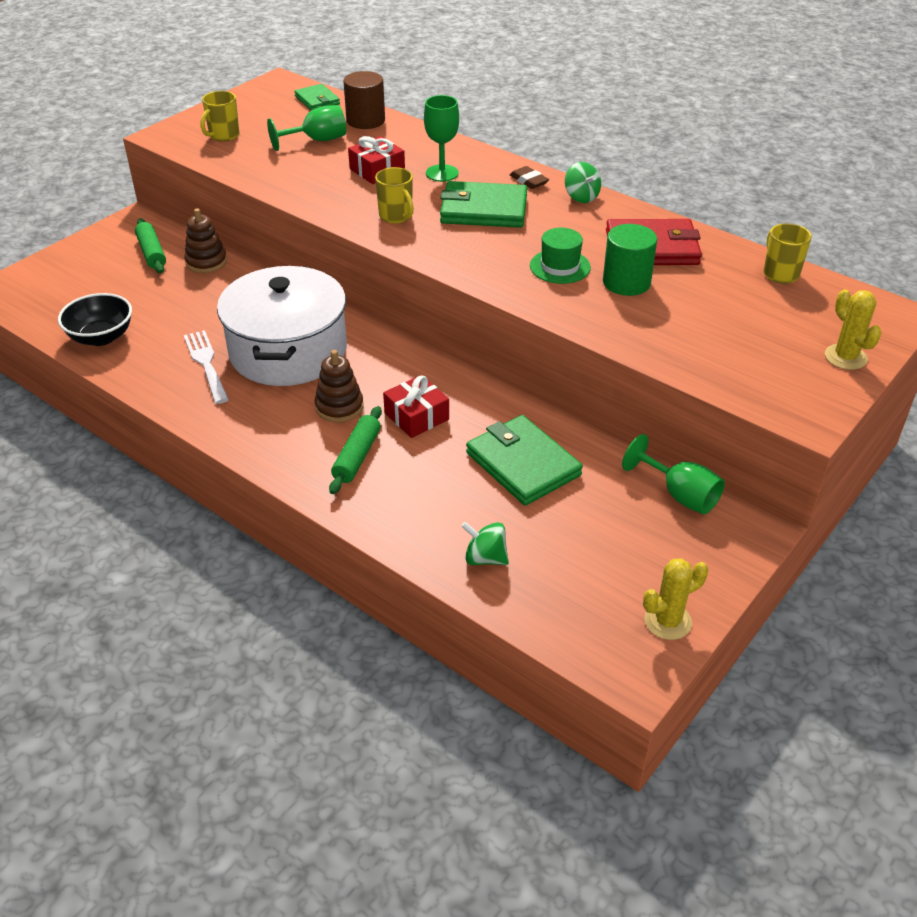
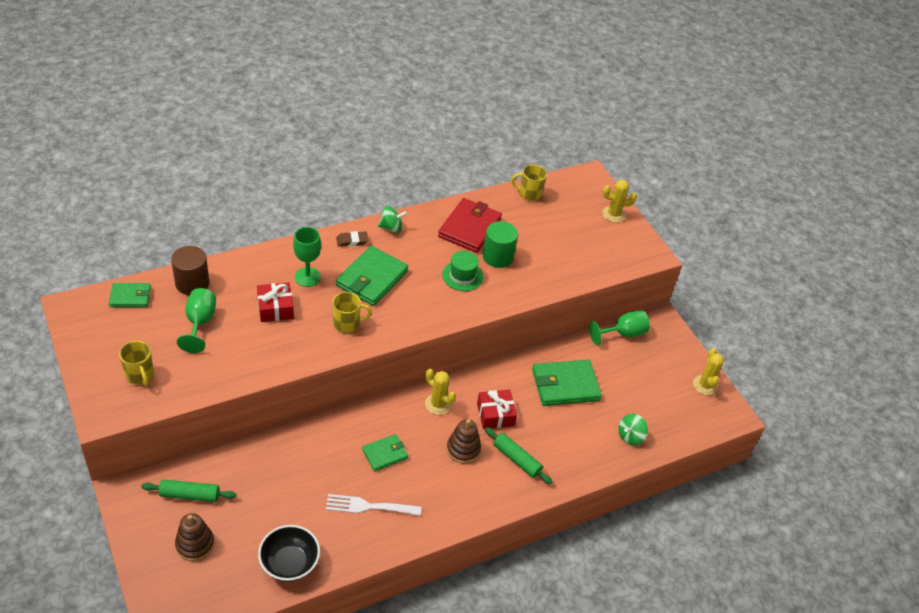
camera: 70 degrees left, 5 degrees up
brown stacking toy [184,208,227,273] -> brown stacking toy moved to [175,513,214,561]
white pot [217,266,347,386] -> green wallet [362,434,408,471]
none -> yellow cactus [425,369,456,415]

